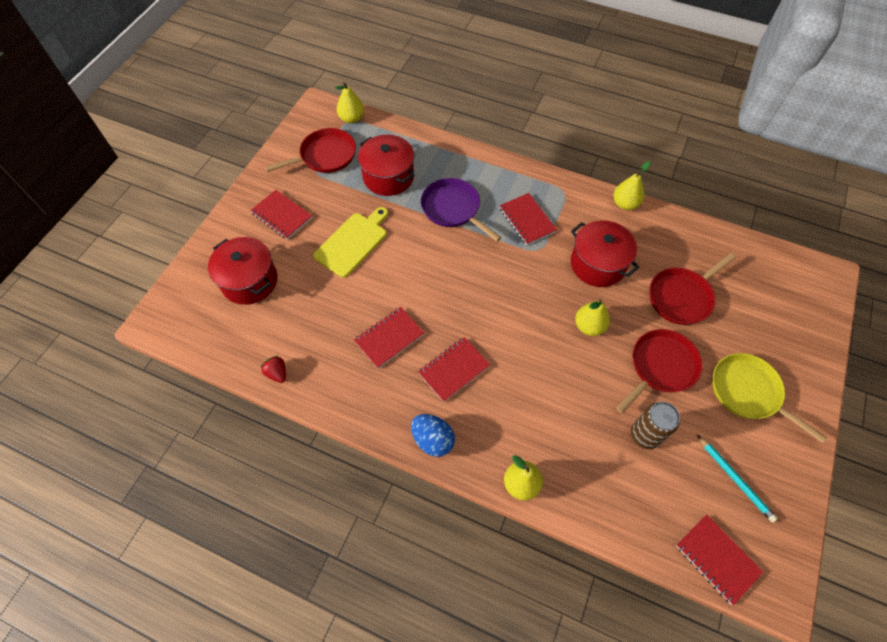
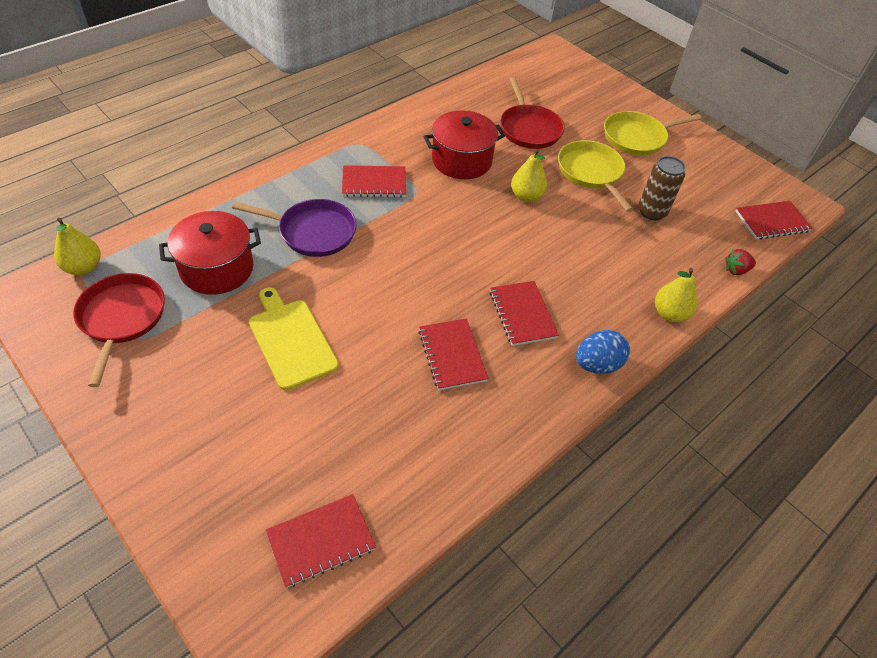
camera: 70 degrees left, 10 degrees down
red pot [208,237,278,305] -> none
red notebook [250,190,312,240] -> red notebook moved to [266,494,376,588]
red strawberry [261,356,286,383] -> red strawberry moved to [725,249,756,275]
purple pan [421,178,502,242] -> purple pan turned 150 degrees counterclockwise [232,199,356,257]
yellow pear [613,161,651,210] -> none
red pan [616,329,702,413] -> yellow pan [558,140,633,212]
turquoise pencil [697,435,778,522] -> none

